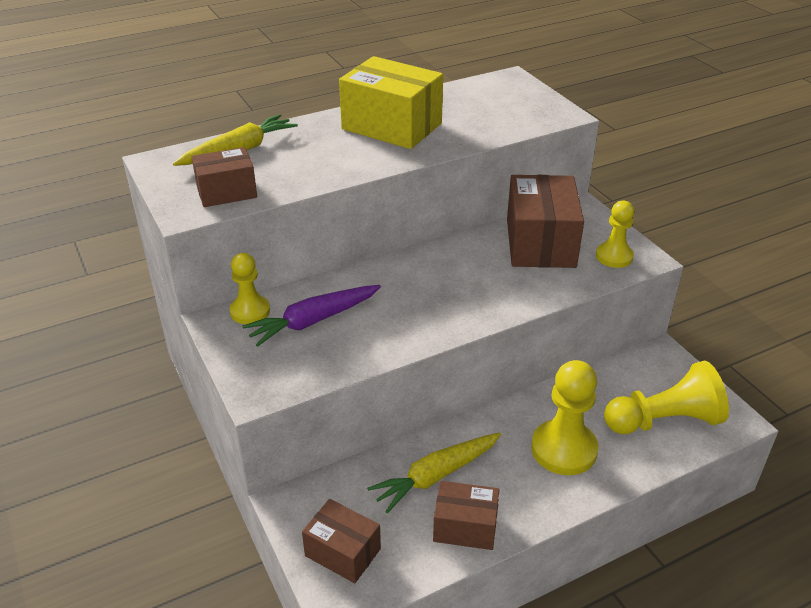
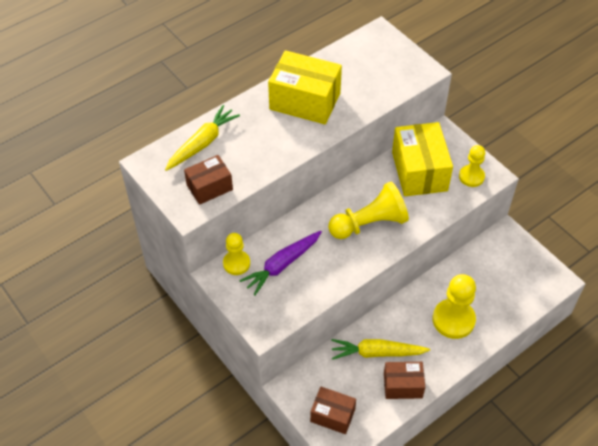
camera: 10 degrees left, 15 degrees up
yellow carrot [367,432,501,513] -> yellow carrot turned 45 degrees clockwise [331,339,430,360]
brown box [507,175,584,268] -> yellow box [392,122,453,196]
yellow pawn [604,361,729,434] -> yellow pawn moved to [328,182,409,239]

